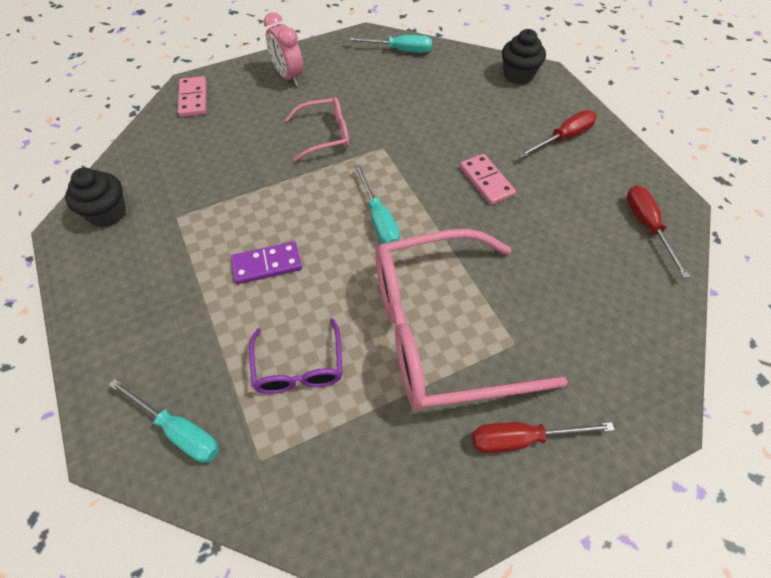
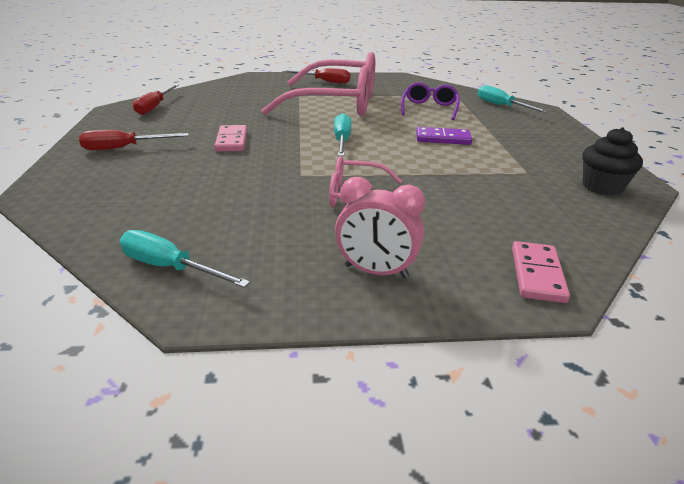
camera: 160 degrees left, 25 degrees down
pink clock [264,12,303,86] -> pink clock turned 120 degrees clockwise [335,177,425,278]
black cupcake [502,29,546,85] -> none

